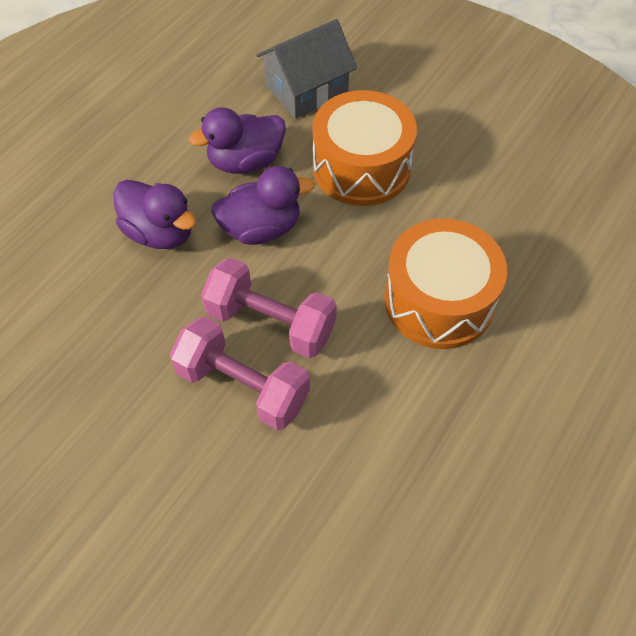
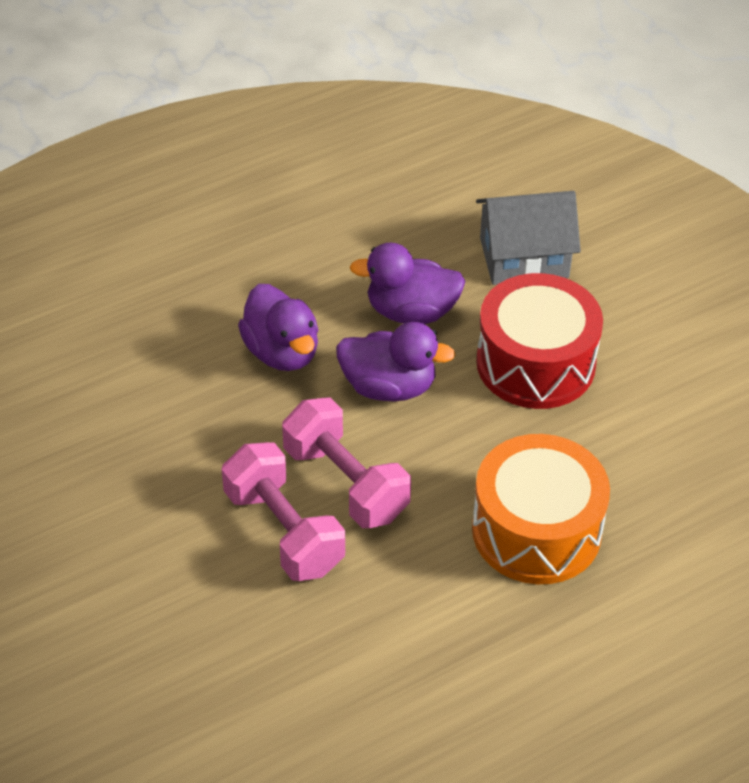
camera: 25 degrees right, 10 degrees down
orange drum [312,90,417,206] -> red drum [476,273,603,409]

